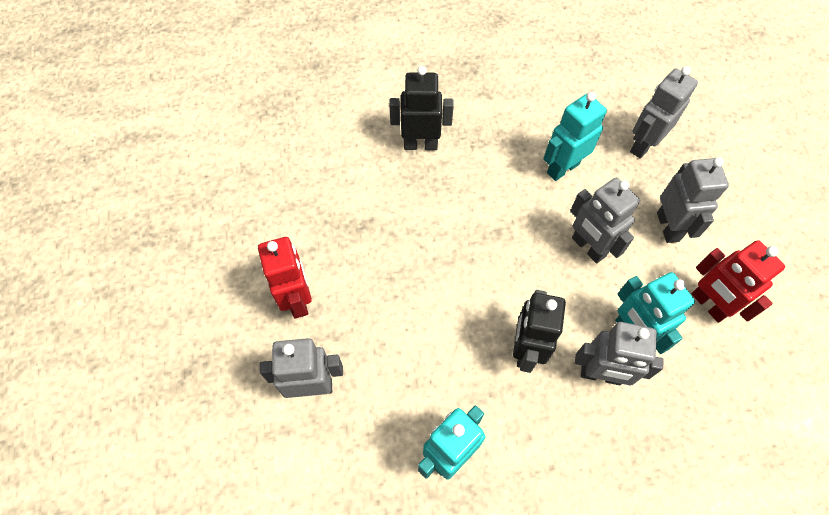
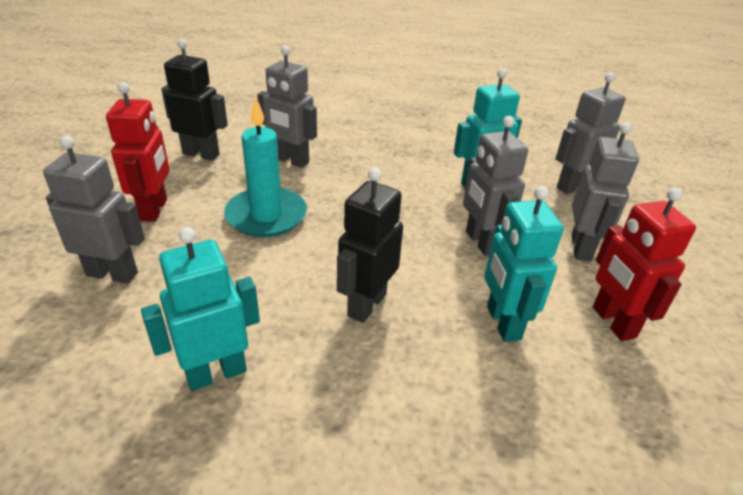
camera: 15 degrees right, 25 degrees down
black robot [389,66,454,150] -> black robot moved to [161,39,228,161]
grey robot [575,322,664,385] -> grey robot moved to [257,45,317,168]
none -> turquoise candle [224,96,307,237]

